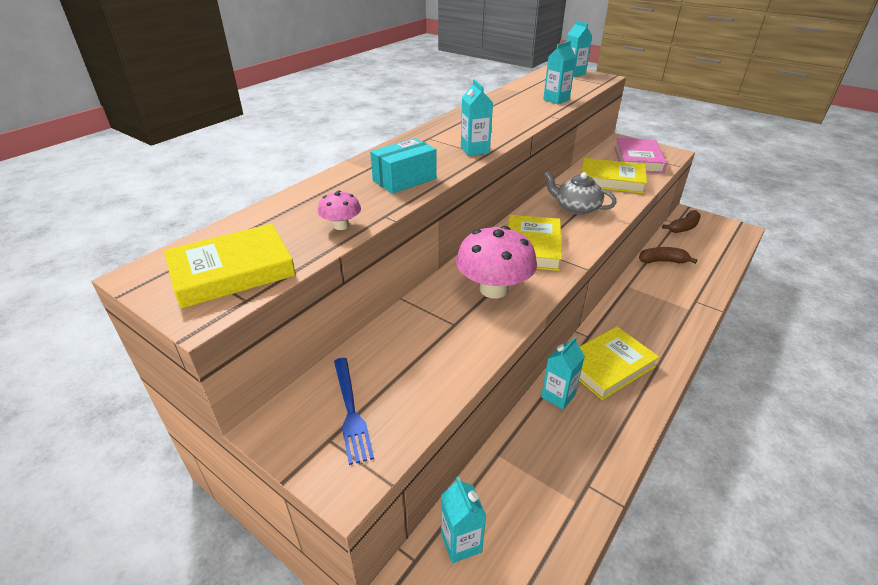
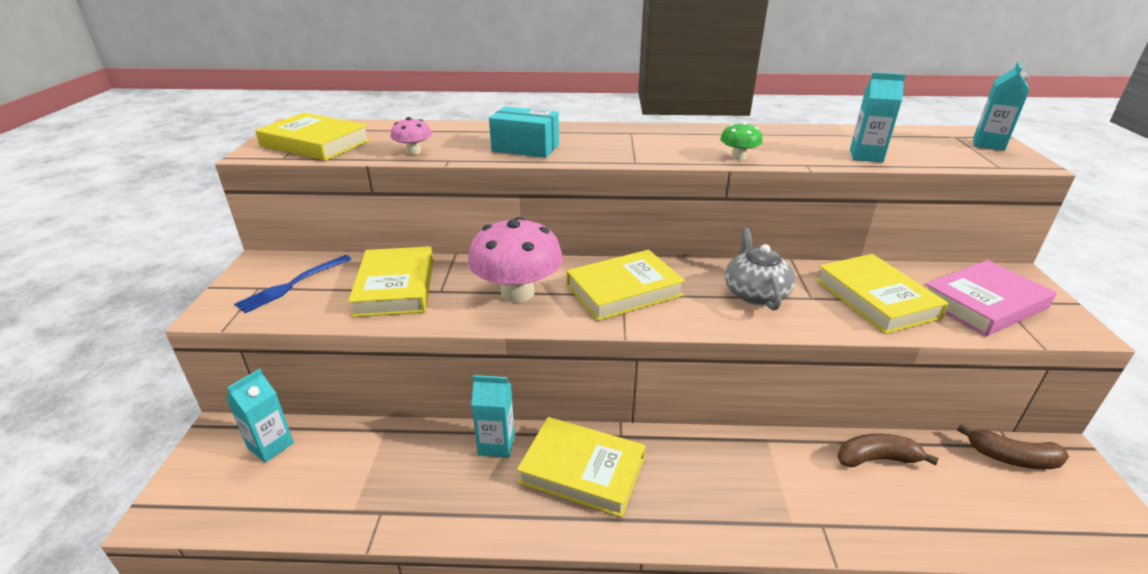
camera: 55 degrees right, 5 degrees down
turquoise carton [461,79,493,156] -> none
brown banana [639,247,698,264] -> brown banana turned 60 degrees counterclockwise [837,434,939,467]
none -> yellow book [348,246,433,317]
none -> green mushroom [720,122,763,160]

